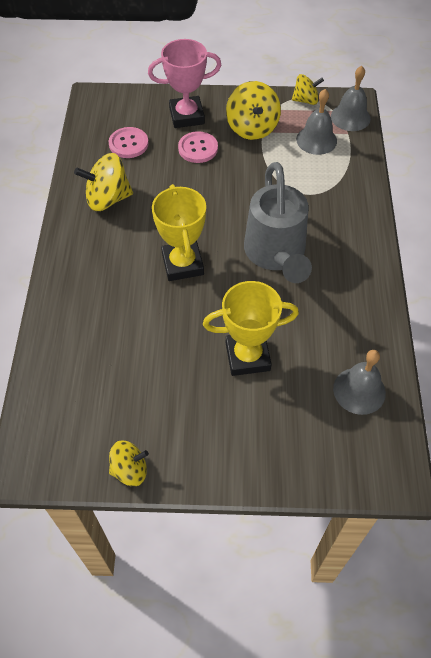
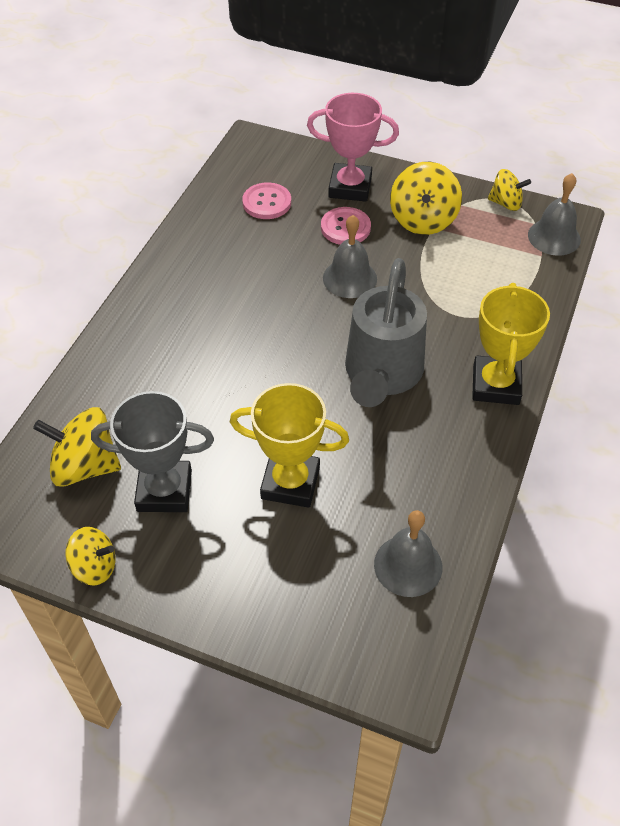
camera: 20 degrees right, 5 degrees down
yellow spinning top [74,153,133,211] -> yellow spinning top moved to [33,407,121,487]
yellow trophy [152,184,206,281] -> yellow trophy moved to [472,283,550,405]
grey bell [296,89,337,155] -> grey bell moved to [323,215,377,298]
none -> grey trophy [91,391,214,512]

